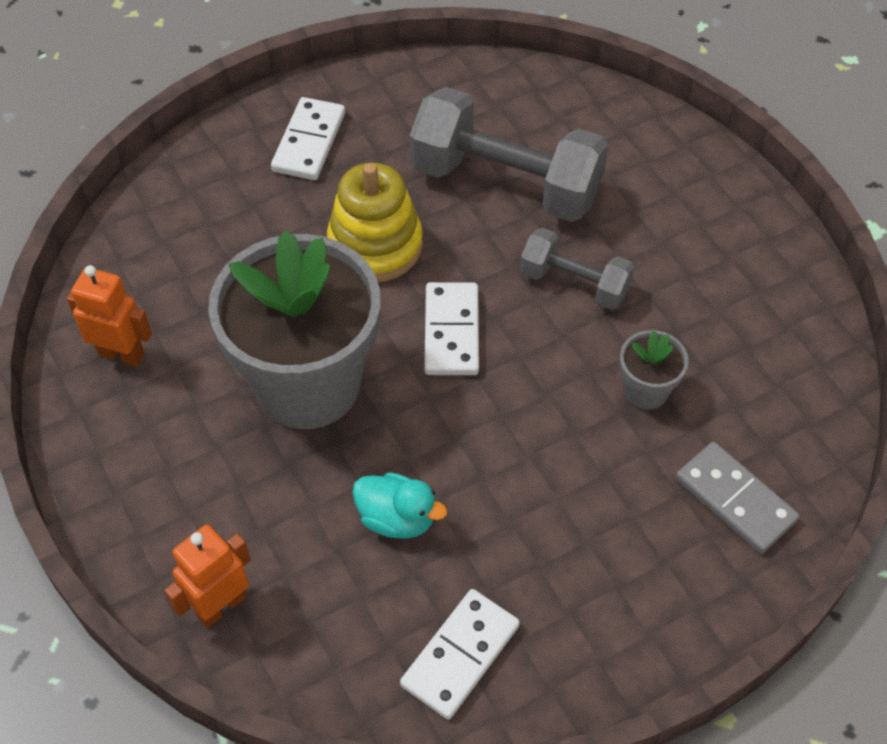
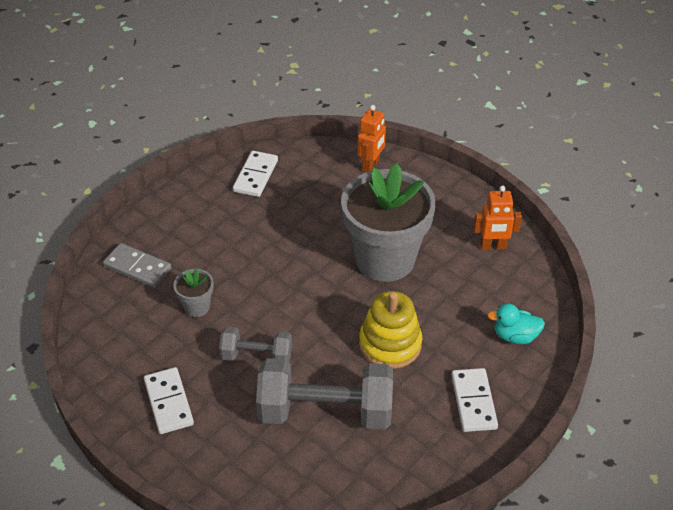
camera: 160 degrees right, 10 degrees down
turquoise duck [352,472,447,539] -> turquoise duck moved to [487,303,545,344]
white domino [424,282,479,375] -> white domino moved to [144,367,194,434]

